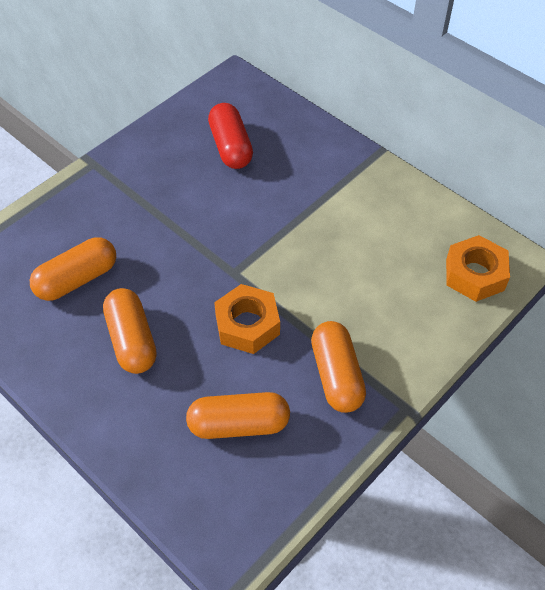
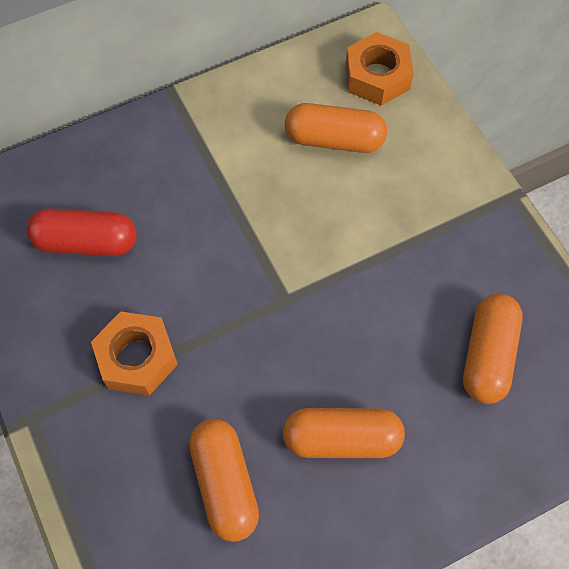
camera: 70 degrees left, 10 degrees up
orange nut [214,284,280,354] -> orange nut moved to [91,311,178,396]
orange capsule [311,321,366,413] -> orange capsule moved to [285,103,387,153]

